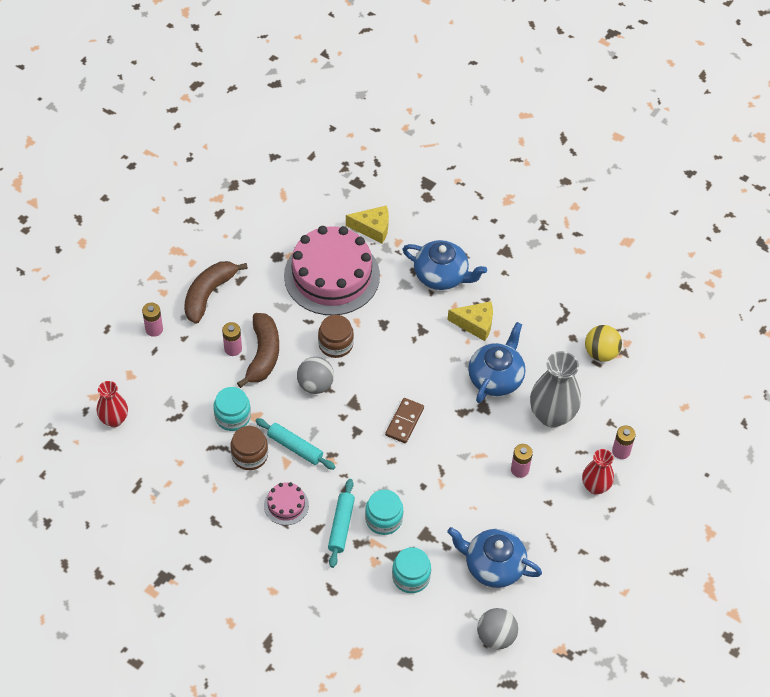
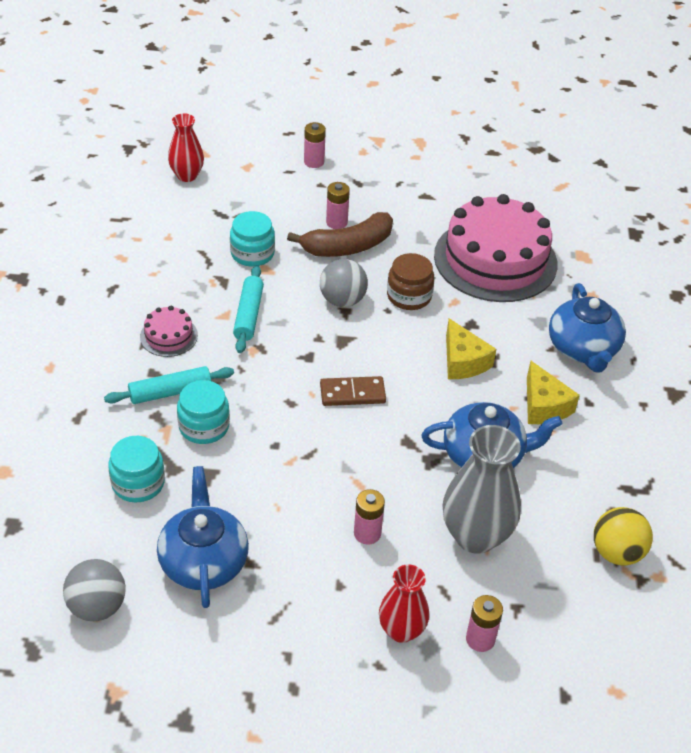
camera: 60 degrees right, 10 degrees down
brown banana [184,261,248,324] -> none
brown jar [230,426,268,470] -> none
yellow cheese [346,205,389,244] -> yellow cheese moved to [446,318,496,379]

